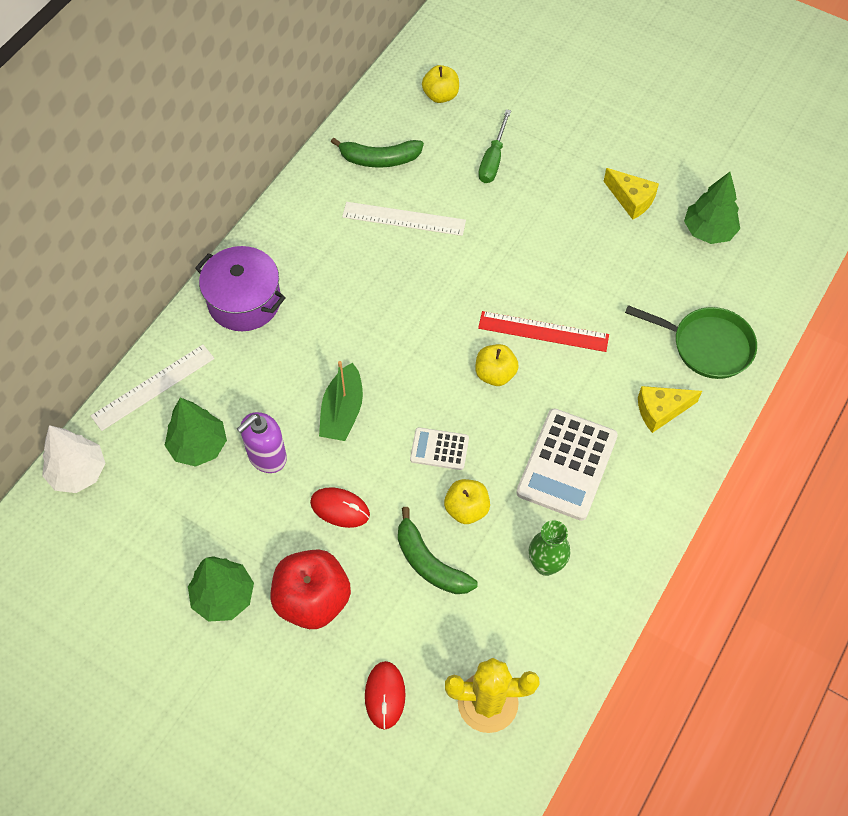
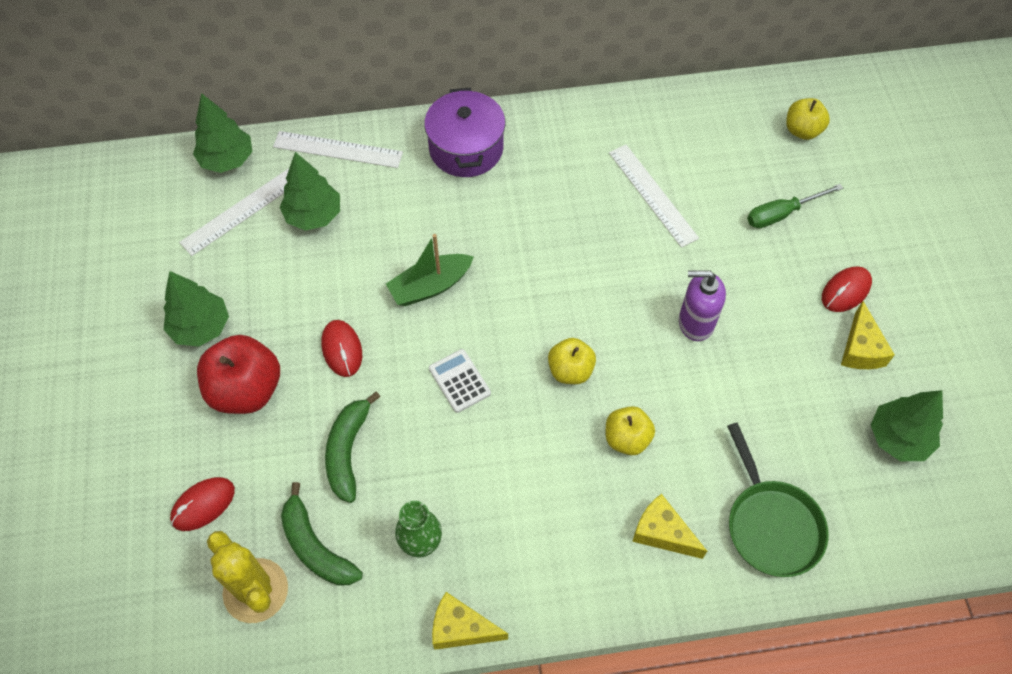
camera: 50 degrees right, 0 degrees up
white tree [42,425,105,493] -> green tree [193,93,252,173]
purple soap dispenser [237,412,287,473] -> purple soap dispenser moved to [679,271,726,341]
green banana [331,137,424,168] -> green banana moved to [281,482,363,586]
yellow apple [444,479,490,524] -> yellow apple moved to [606,406,655,455]
red ruler [478,311,609,352] -> none
white calculator [516,408,618,521] -> none
none -> white ruler [179,168,289,256]
none -> yellow cheese [432,592,508,650]
none -> red mouse [822,266,872,312]

